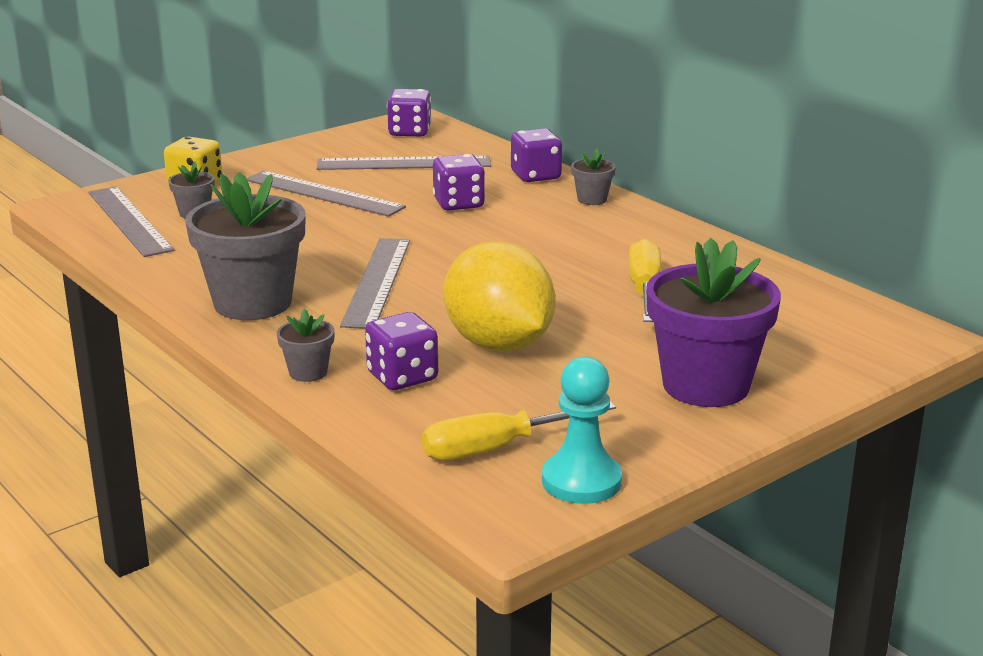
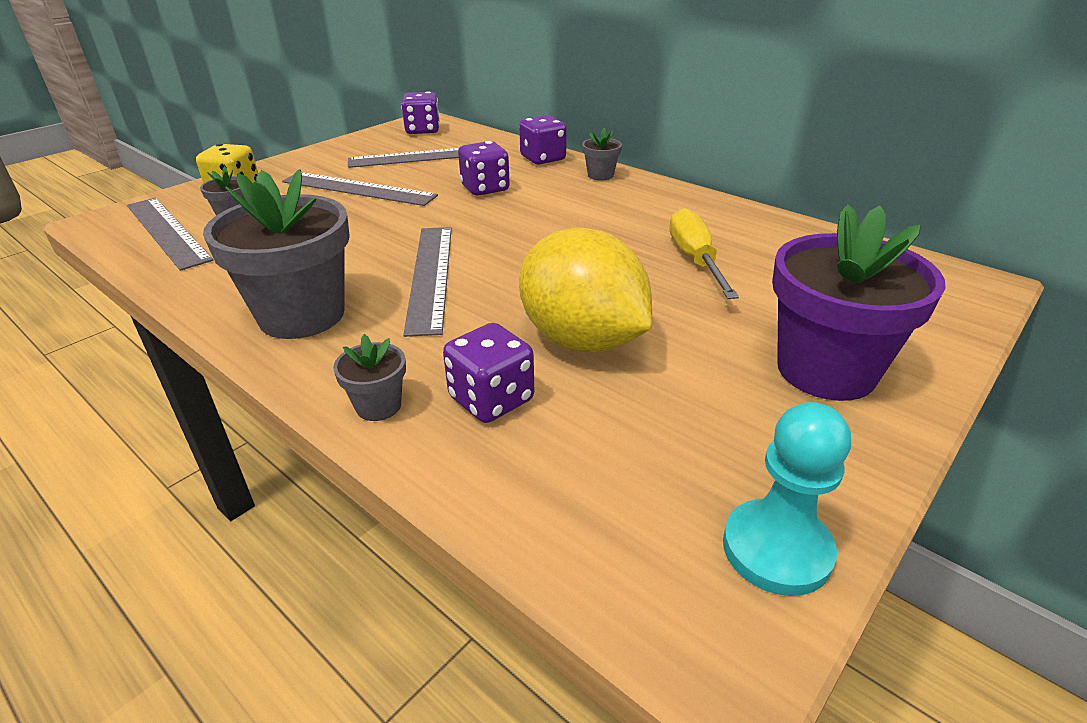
camera: 10 degrees left, 10 degrees up
yellow screwdriver [422,401,616,460] -> none

